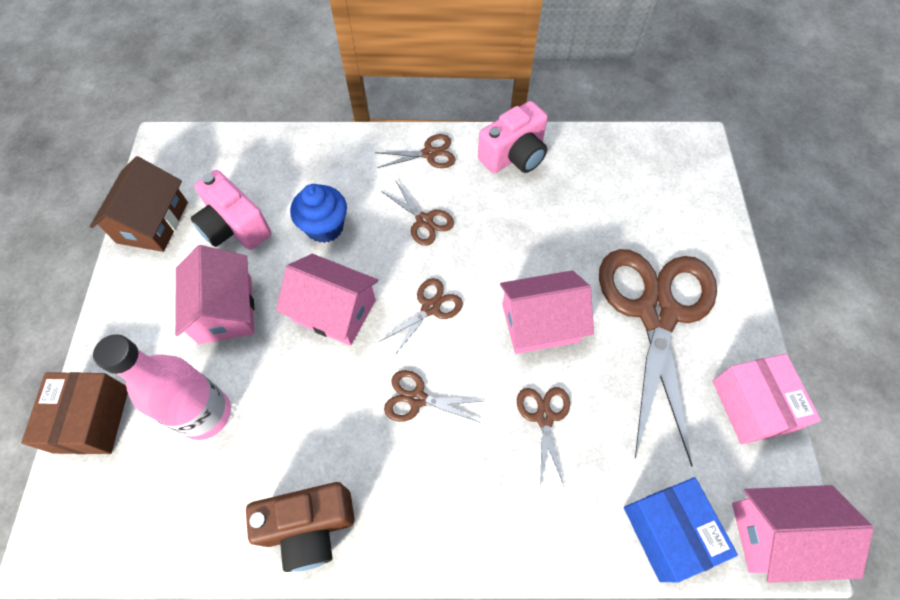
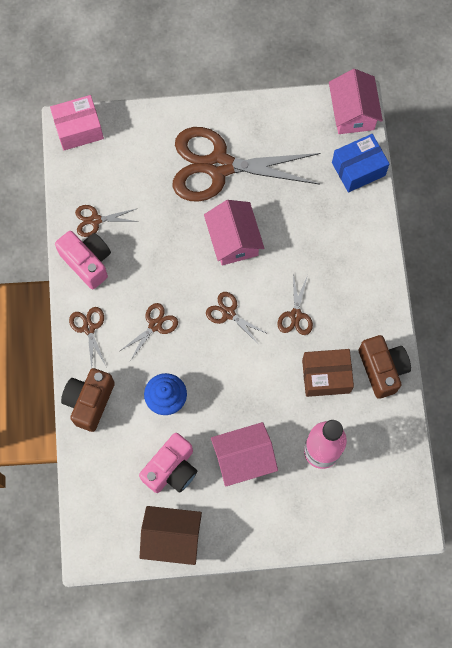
camera: 95 degrees left, 10 degrees up
brown box [21,372,128,454] -> brown box moved to [302,349,354,397]
pink house [276,254,378,346] -> none
brown scissors [517,387,570,488] -> brown scissors moved to [75,205,139,237]
pink box [713,354,821,445] -> pink box moved to [50,95,104,150]
none -> brown camera [61,368,115,432]

